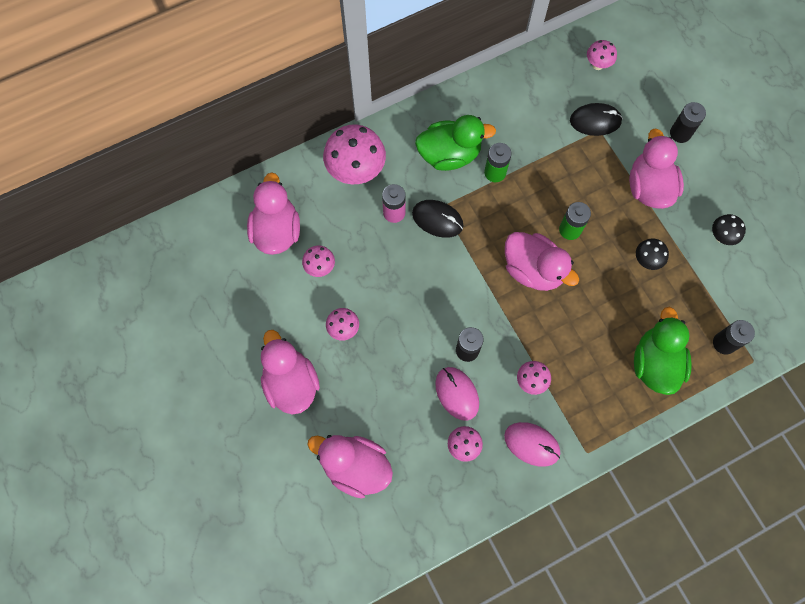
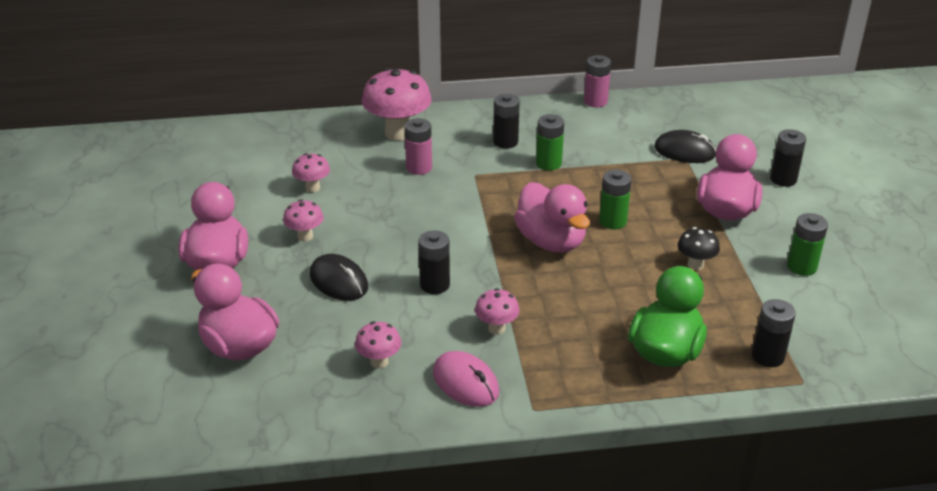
camera: 20 degrees right, 35 degrees down
pink duck [247,172,300,255] -> none
black mouse [412,200,463,238] -> black mouse moved to [310,254,368,301]
green duck [415,115,496,171] -> black battery [493,94,520,149]
pink mouse [435,367,479,421] -> none
pink mushroom [587,40,617,70] -> none
black mushroom [712,214,746,245] -> green battery [787,213,828,276]
none -> pink battery [584,55,611,107]

